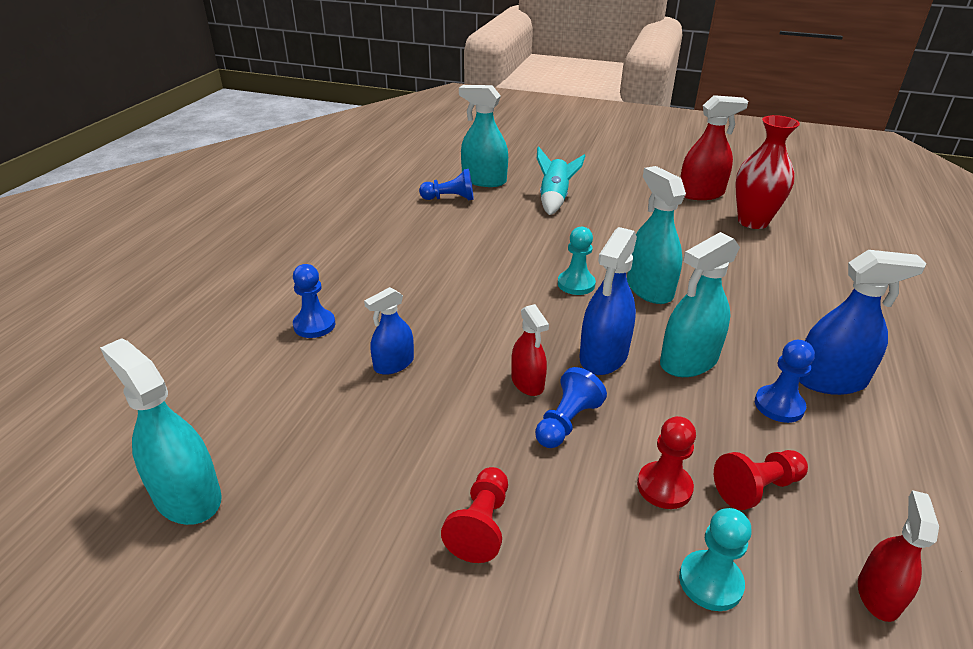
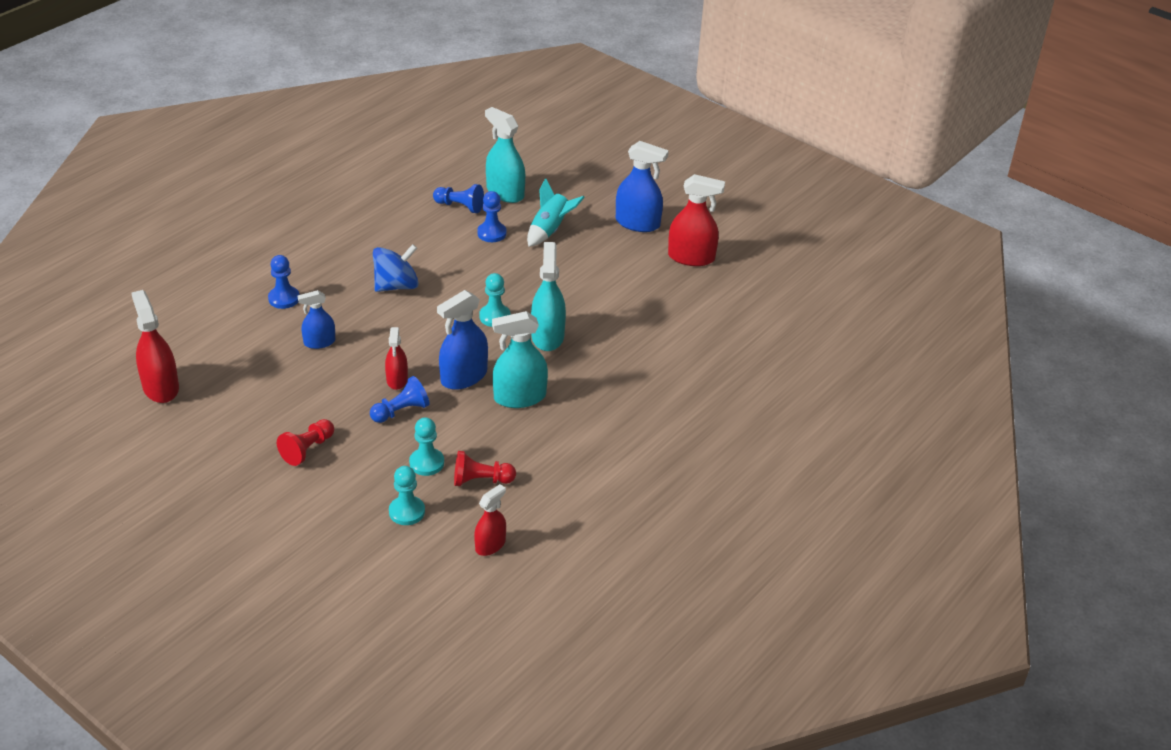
camera: 20 degrees right, 5 degrees up
turquoise spray bottle [100,338,222,525] -> red spray bottle [131,290,179,403]
red pawn [637,416,696,509] -> turquoise pawn [409,417,444,476]
red vase [735,115,800,229] -> none
blue pawn [755,340,815,423] -> blue pawn moved to [477,191,507,242]
blue spray bottle [799,250,927,395] -> blue spray bottle moved to [616,141,669,232]
none -> blue spinning top [373,244,419,292]

